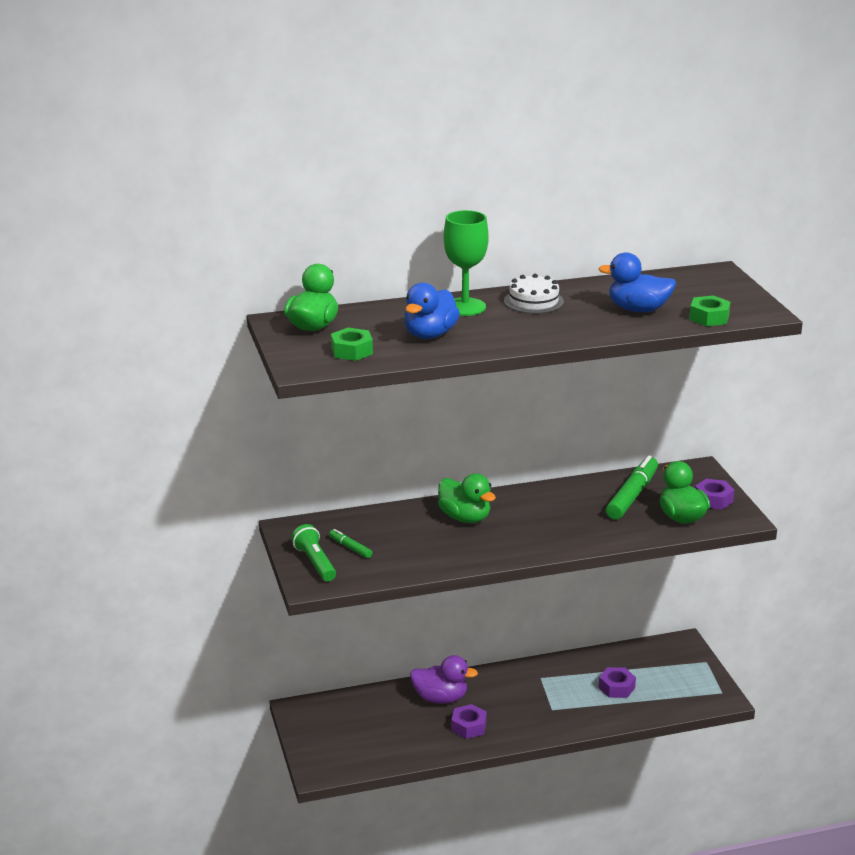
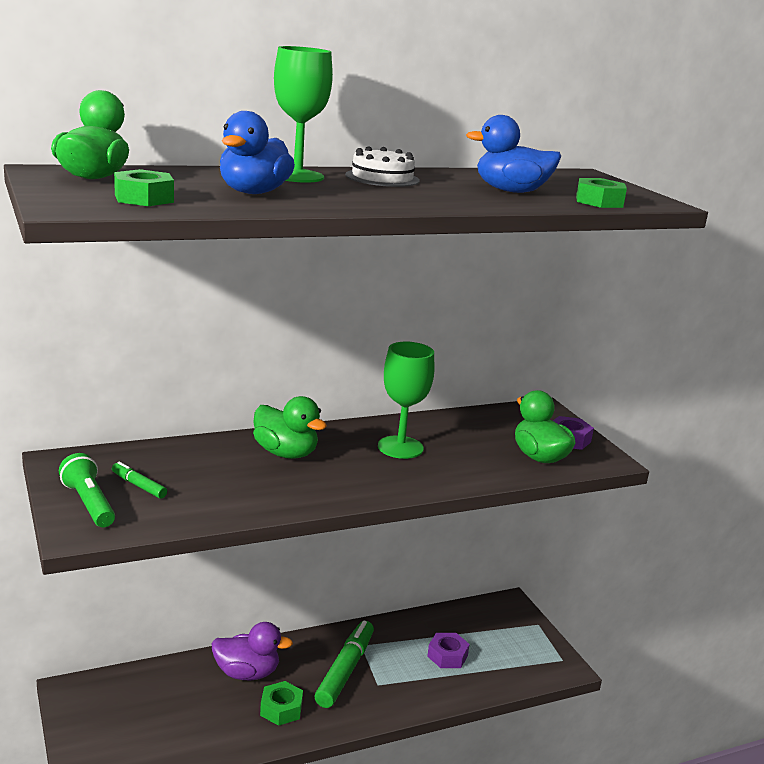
camera: 10 degrees left, 5 degrees down
purple nut [451,704,487,739] -> green nut [260,681,303,726]
green marker [606,455,658,520] -> green marker moved to [315,621,374,708]
none -> green goblet [378,342,434,459]

